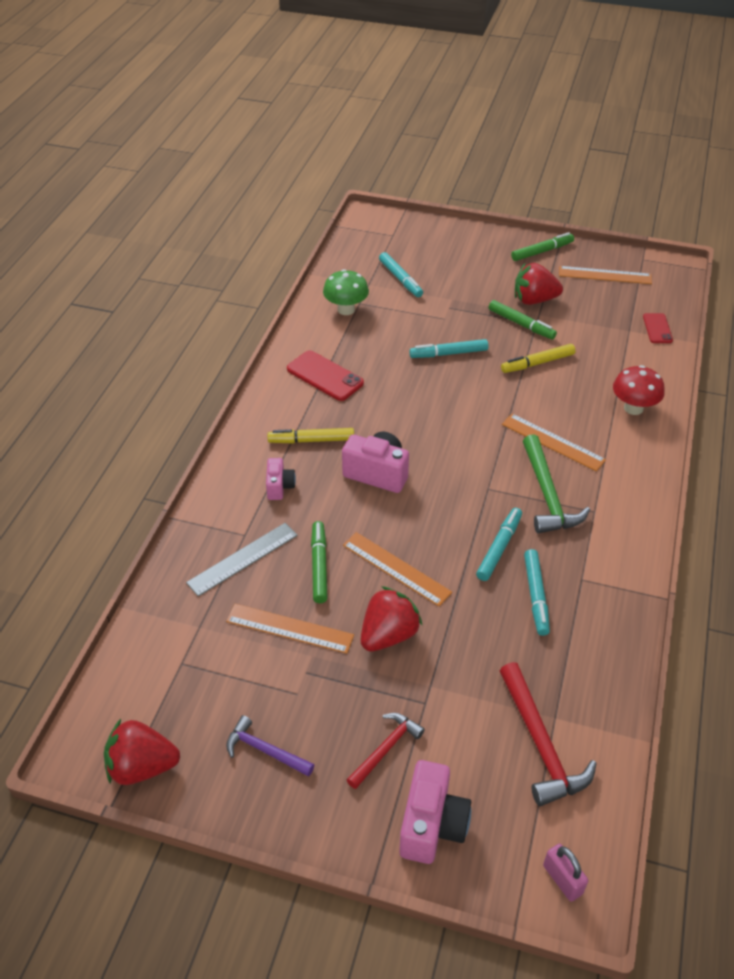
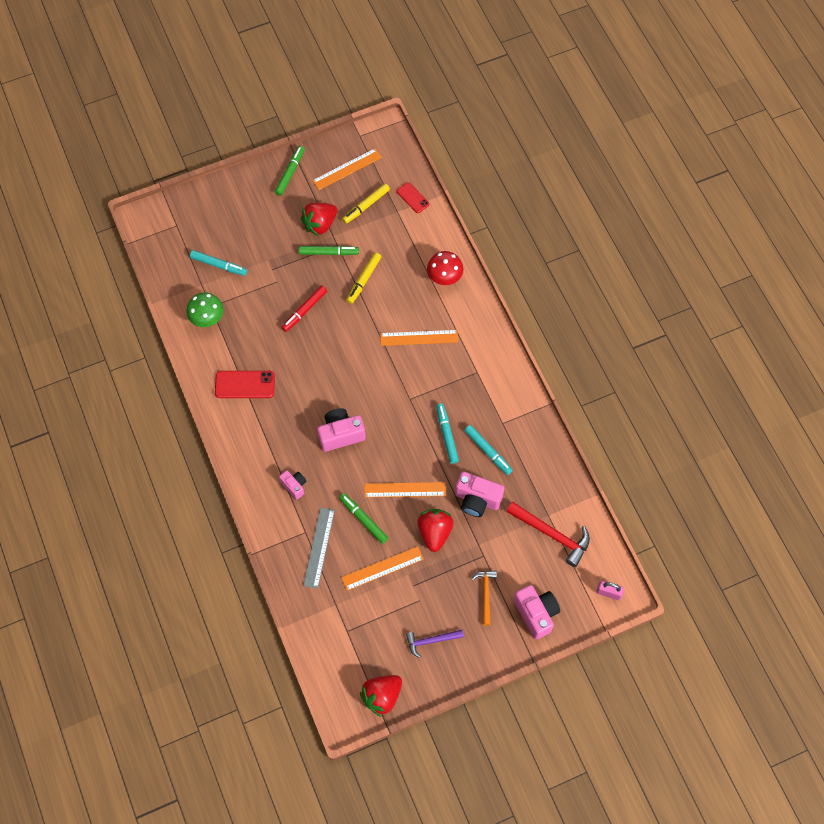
camera: 40 degrees left, 20 degrees up
yellow marker [267,428,354,444] -> yellow marker moved to [342,183,390,224]
red hammer [347,713,425,789] -> orange hammer [471,571,497,626]
turquoise marker [409,339,489,358] -> red marker [281,285,327,332]
green hammer [523,434,590,533] -> none
none -> pink camera [455,472,504,517]

